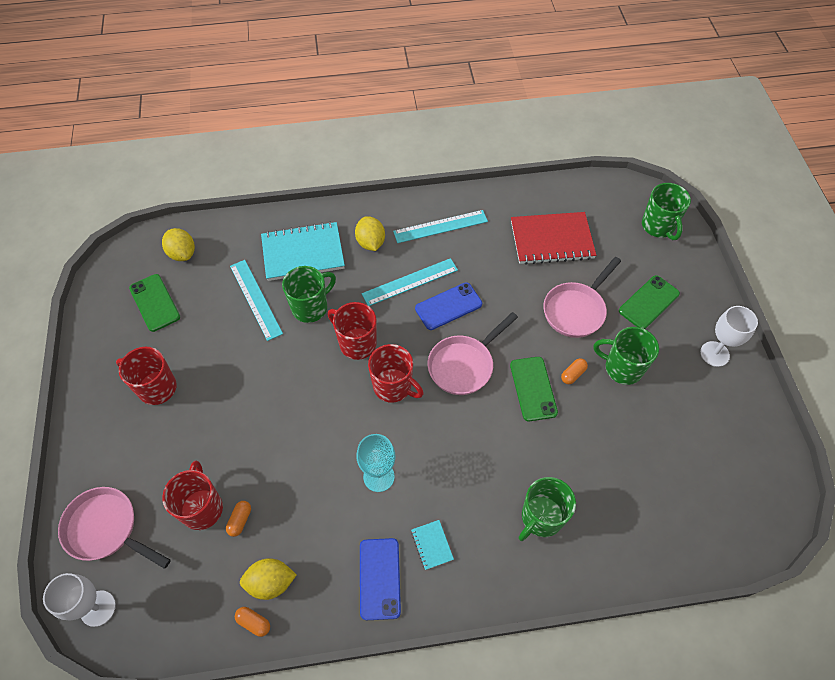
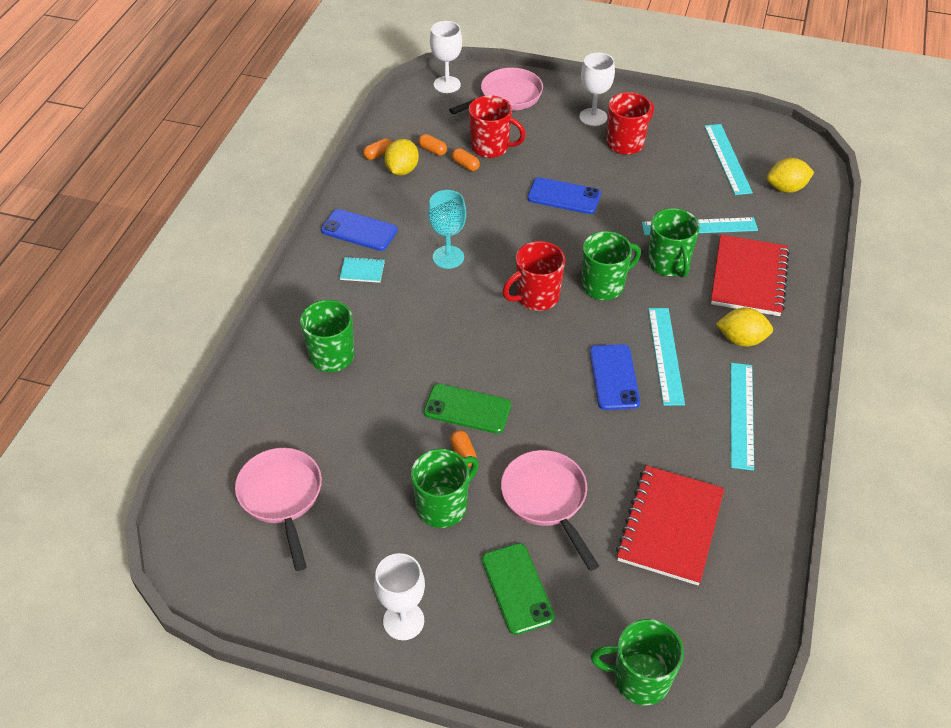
camera: 115 degrees right, 10 degrees down
green phone [129,274,180,332] -> turquoise ruler [704,124,753,195]
turquoise notebook [261,221,345,281] -> red notebook [711,235,790,316]
red mug [328,302,377,360] -> green mug [582,231,641,300]
pink pan [428,312,518,395] -> pink pan moved to [235,448,322,571]
none -> orange capsule [418,134,447,156]
none -> blue phone [527,177,601,214]
none -> white goblet [579,52,615,126]

